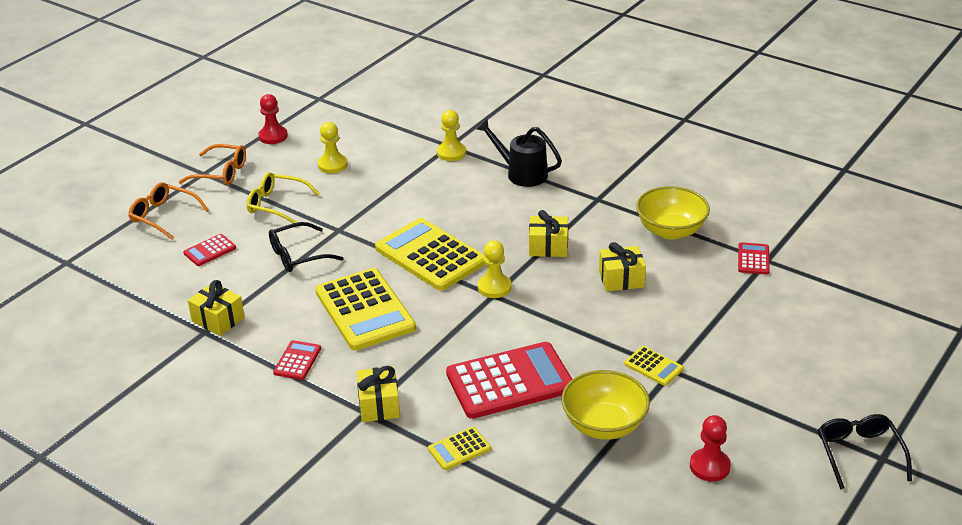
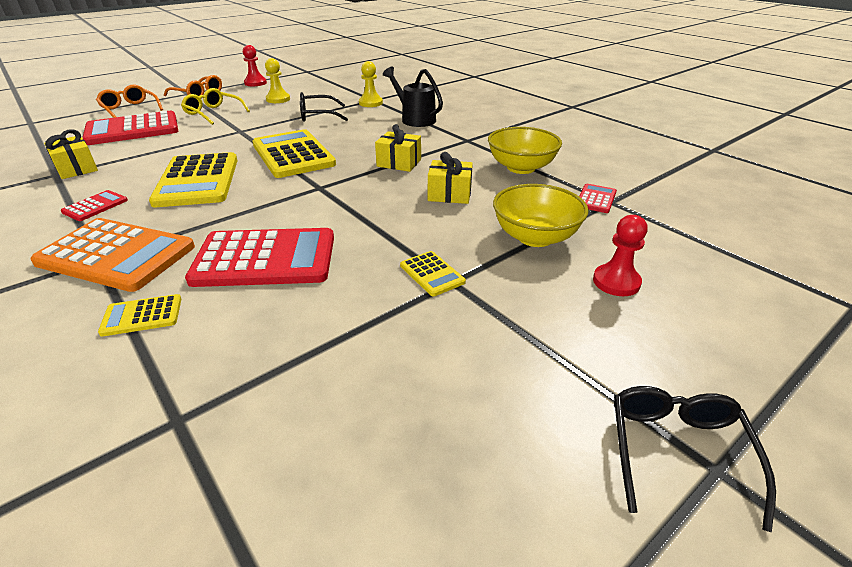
camera: 15 degrees right, 0 degrees up
red calculator [183,234,236,266] -> red calculator [82,111,178,145], size x2.19
black glasses [269,222,343,272] -> black glasses moved to [300,92,348,122]
yellow gift [357,366,400,422] -> orange calculator [30,218,195,292]
yellow pawn [478,240,512,298] -> none
yellow bowl [561,370,650,440] -> yellow bowl moved to [493,184,589,247]
red pawn [690,415,731,481] -> red pawn moved to [593,215,647,296]

